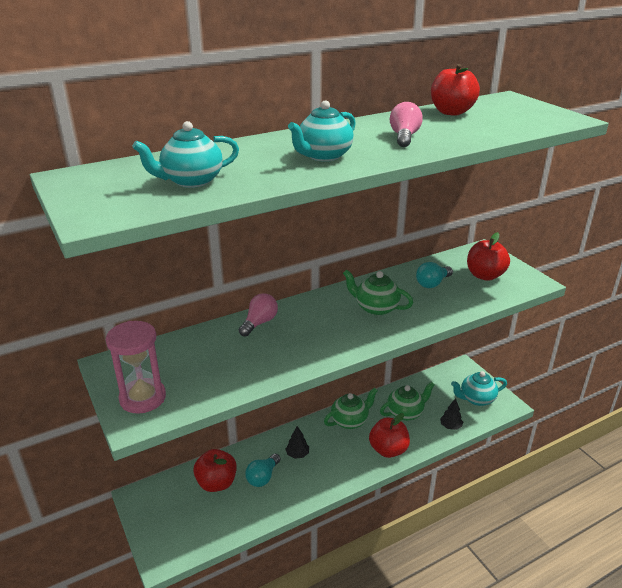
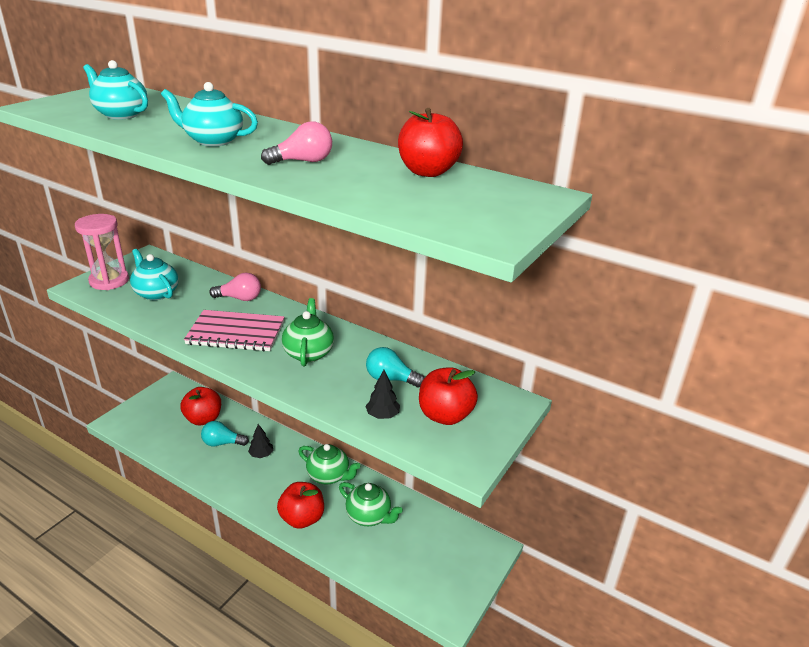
camera: 60 degrees right, 0 degrees up
black tree [440,398,463,430] -> black tree moved to [365,370,400,419]
turquoise teapot [451,371,507,406] -> turquoise teapot moved to [130,249,179,300]
none -> pink notebook [184,310,284,351]

